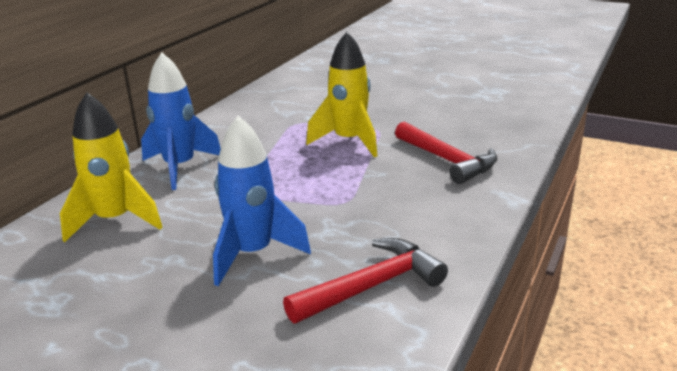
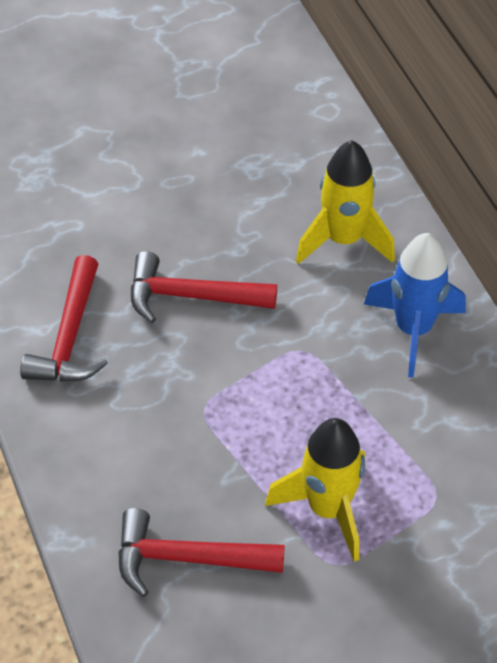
camera: 130 degrees right, 25 degrees up
blue rocket [213,116,311,286] -> red hammer [131,251,277,323]

